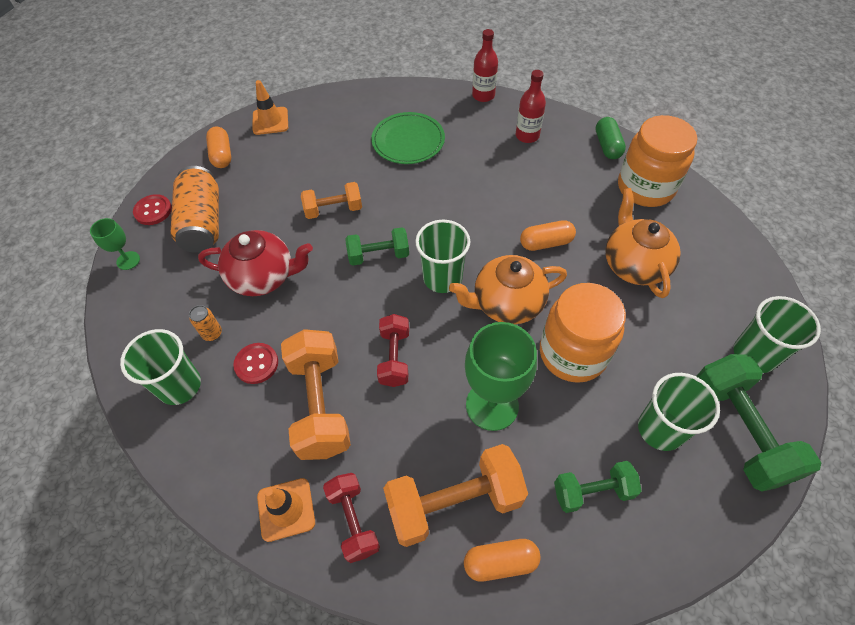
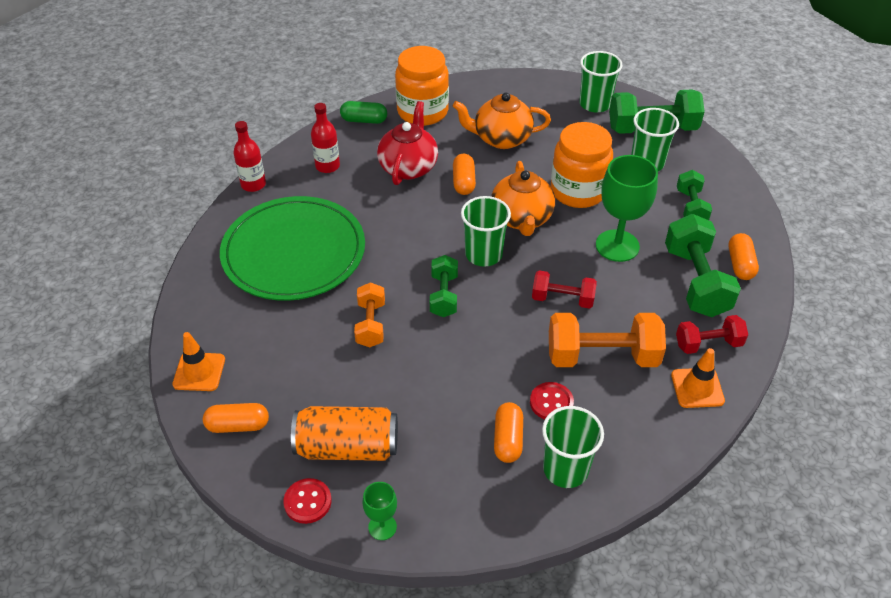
camera: 80 degrees left, 10 degrees down
orange can [189,305,222,341] -> orange capsule [494,402,523,463]
red teapot [198,230,313,296] -> red teapot moved to [377,101,438,185]
green plate [371,112,445,164] -> green plate [220,196,365,301], size x1.75
orange dumbbell [383,444,528,547] -> green dumbbell [665,214,741,317]

